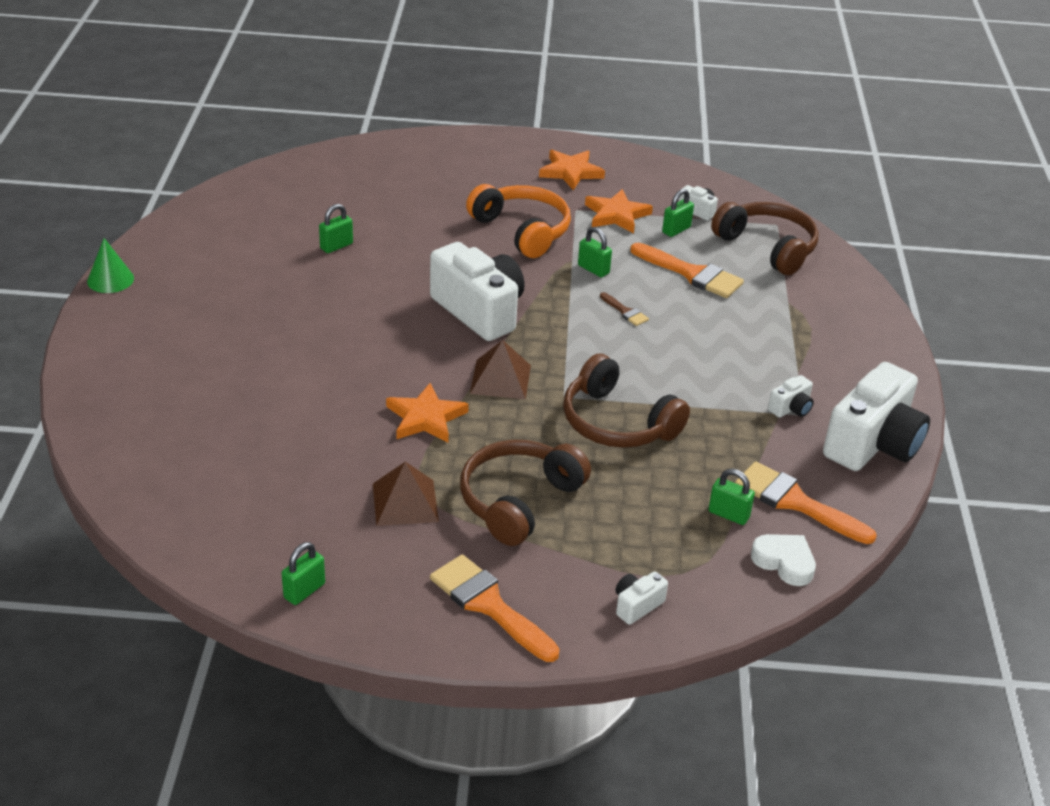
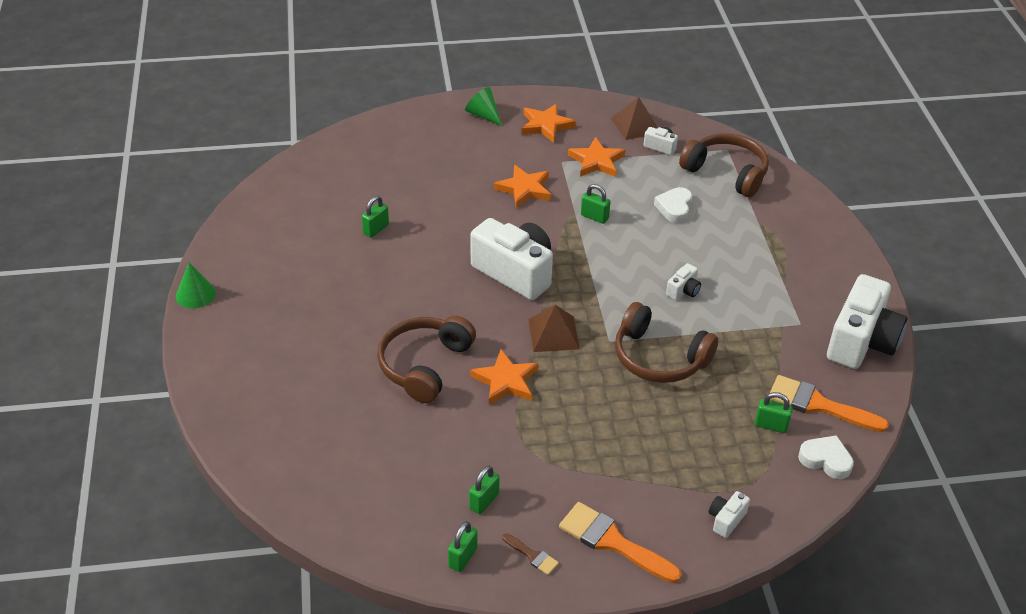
camera: 10 degrees left, 5 degrees up
brown pyramid [373,462,439,526] -> brown pyramid moved to [611,97,658,140]
brown headphones [460,440,591,546] -> brown headphones moved to [377,316,476,403]
orange headphones [466,184,571,258] -> orange star [494,165,551,208]
brown brush [600,292,649,326] -> brown brush moved to [503,534,559,575]
orange brush [630,243,744,298] -> white heart [654,187,692,223]
green padlock [662,189,694,237] -> green padlock moved to [469,466,500,514]
white camera [768,375,814,418] -> white camera moved to [666,263,701,300]
none -> green cone [465,87,502,126]

